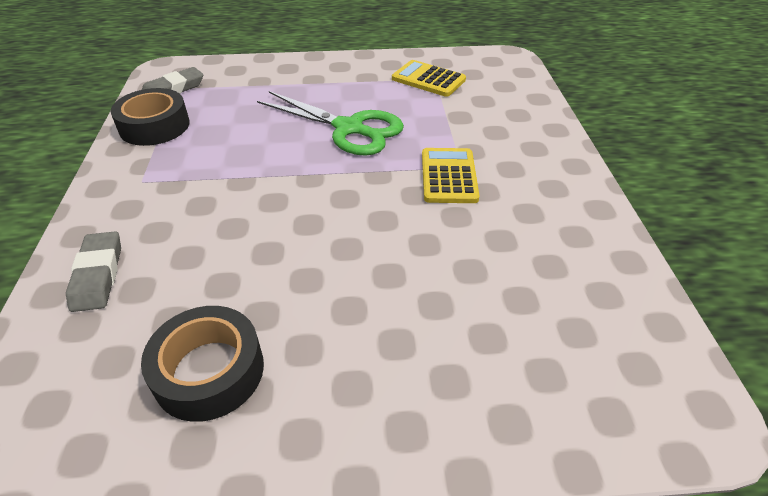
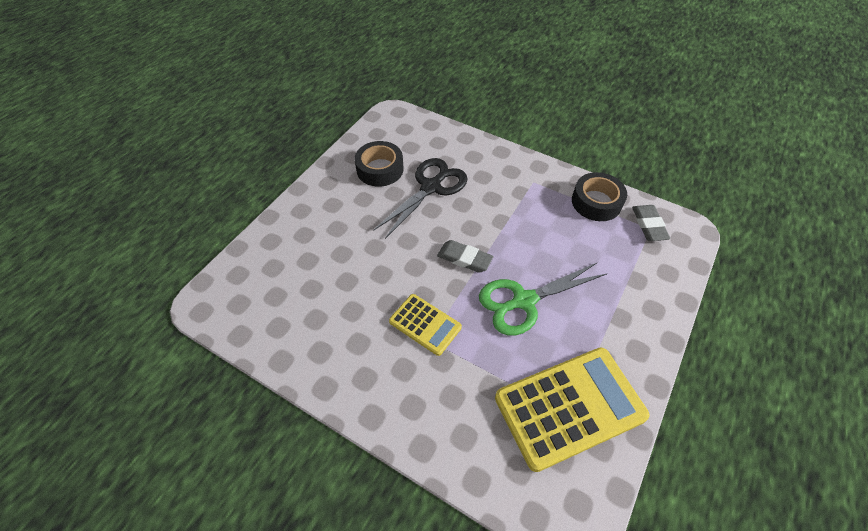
camera: 125 degrees right, 10 degrees up
grey eraser [66,231,121,312] -> grey eraser moved to [437,240,493,273]
yellow calculator [392,60,466,97] -> yellow calculator [495,347,650,472], size x1.86
none -> black scissors [373,158,468,239]

